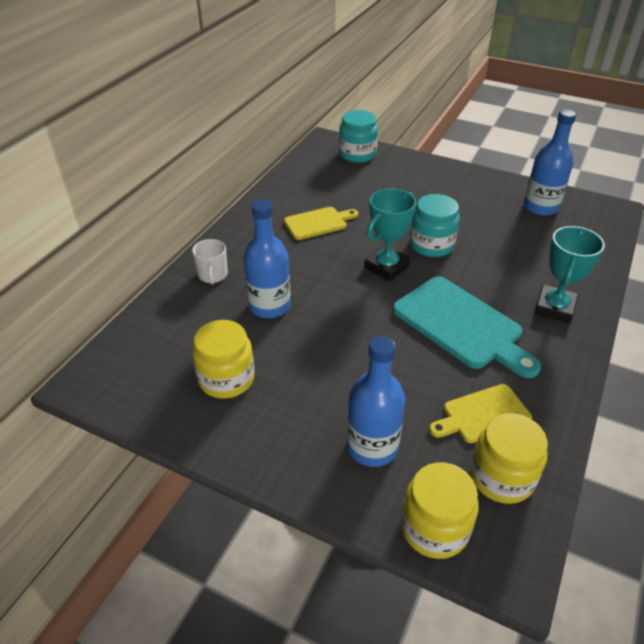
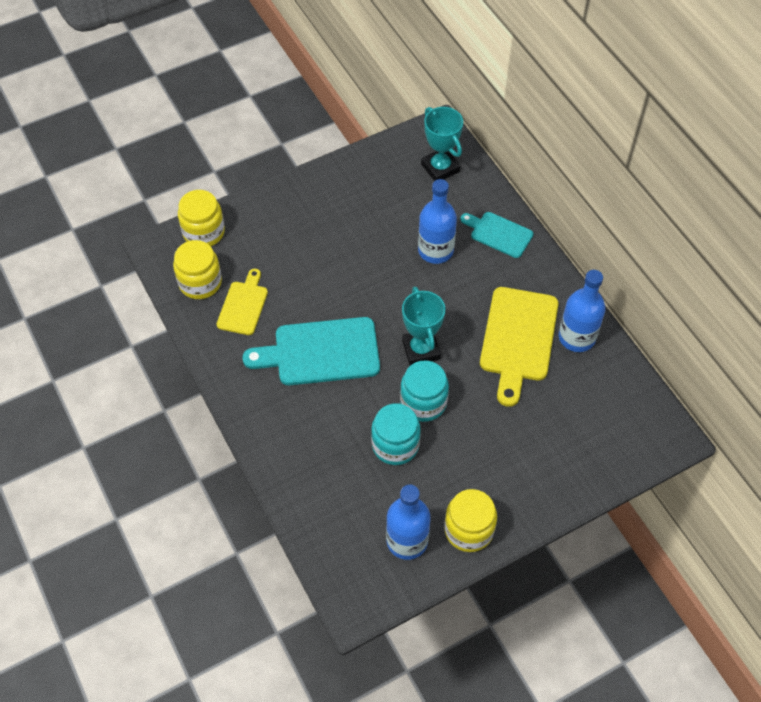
camera: 125 degrees right, 15 degrees up
white mug [192,239,228,284] -> turquoise cutting board [460,212,533,258]
yellow jar [192,320,255,399] -> yellow jar moved to [444,489,497,552]
yellow cutting board [284,207,358,240] -> yellow cutting board [480,287,558,407], size x1.71
turquoise jar [339,110,378,163] -> turquoise jar moved to [371,403,421,465]
blue bottle [347,336,405,467] -> blue bottle moved to [559,270,605,352]
turquoise trophy [534,226,605,324] -> turquoise trophy moved to [421,107,463,181]

